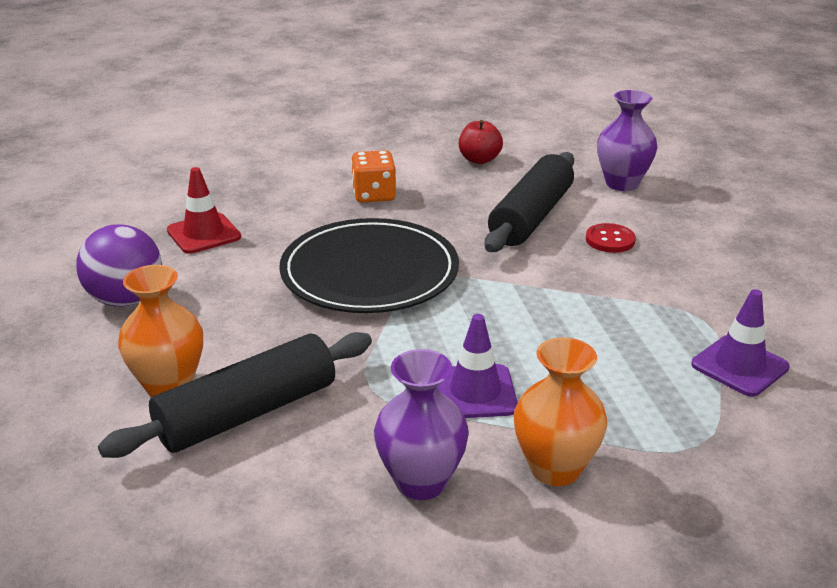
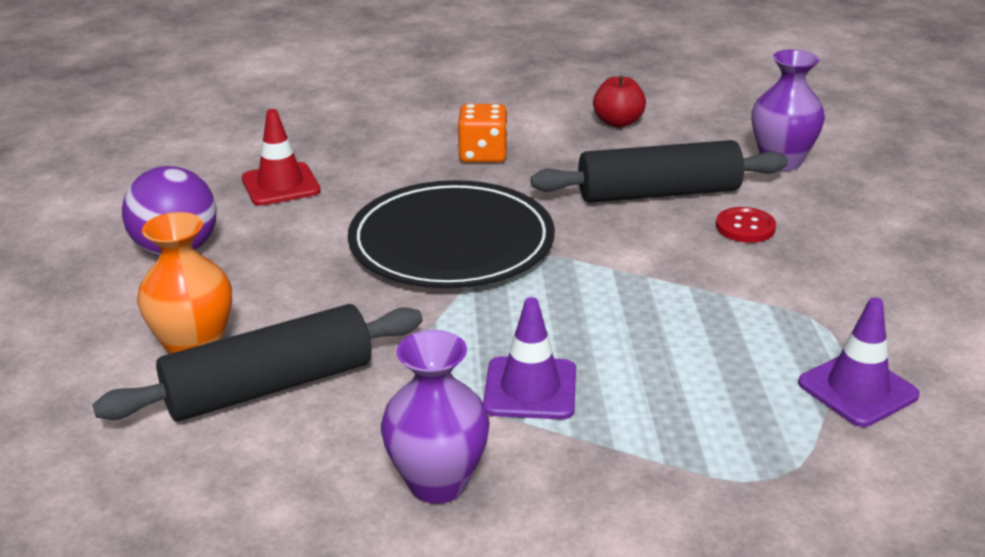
camera: 10 degrees right, 0 degrees up
black rolling pin [485,152,574,252] -> black rolling pin turned 45 degrees clockwise [531,140,788,203]
orange vase [514,337,607,486] -> none

